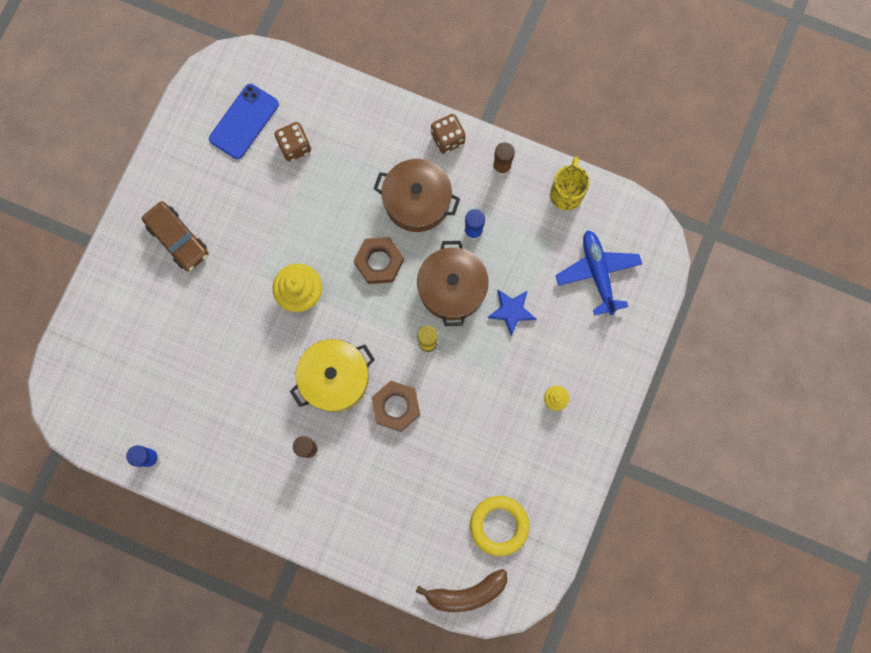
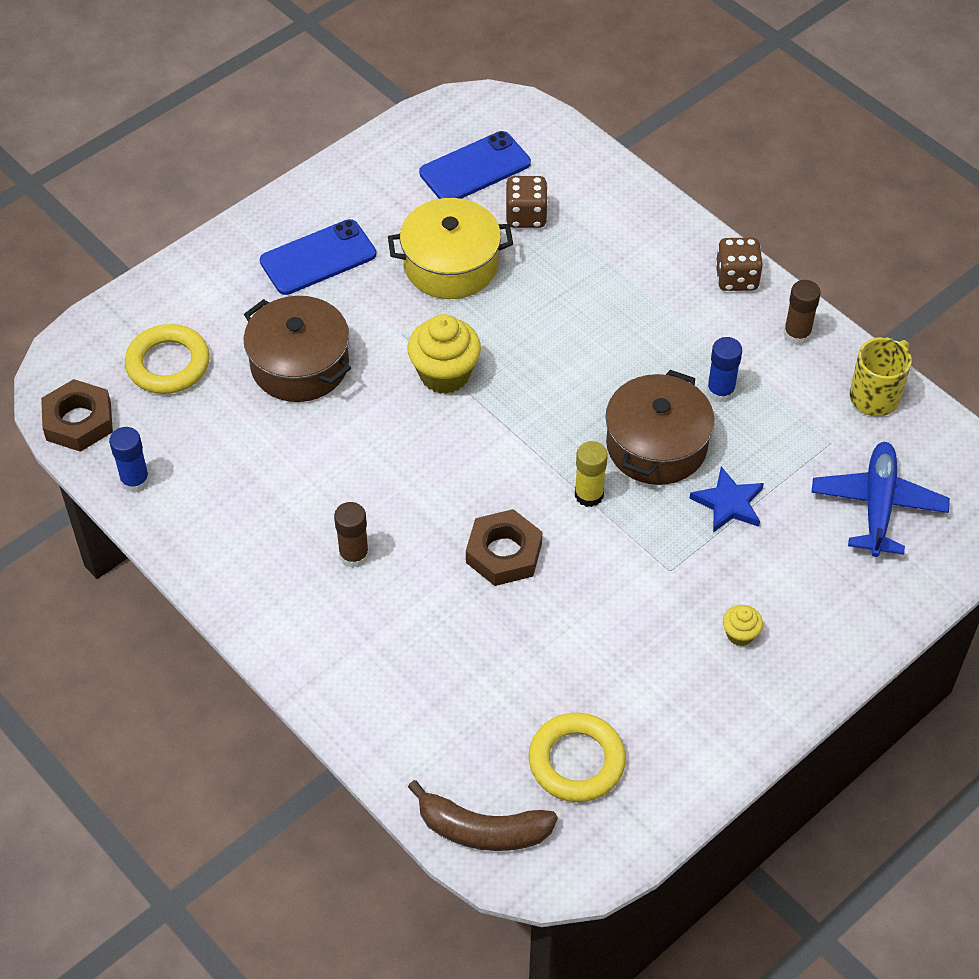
camera: 25 degrees right, 25 degrees down
brown car [142,201,208,271] -> blue phone [260,219,376,295]
yellow pot [290,339,375,412] -> yellow pot moved to [388,198,513,299]
brown nut [354,237,404,284] -> brown nut moved to [41,379,113,452]
brown pot [374,159,460,232] -> brown pot moved to [244,296,351,402]
none -> yellow ring [125,324,210,394]

